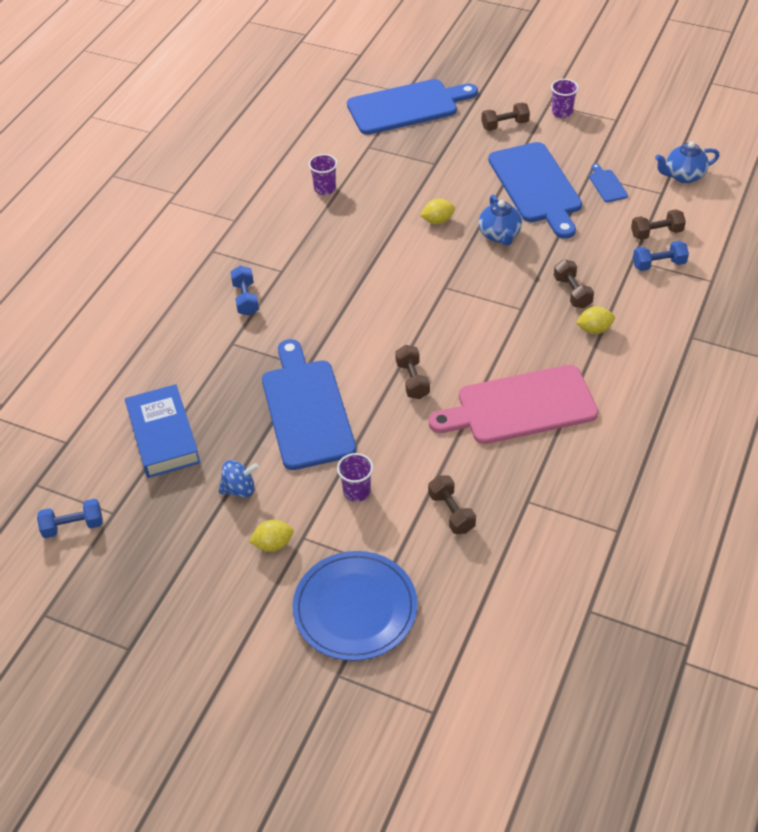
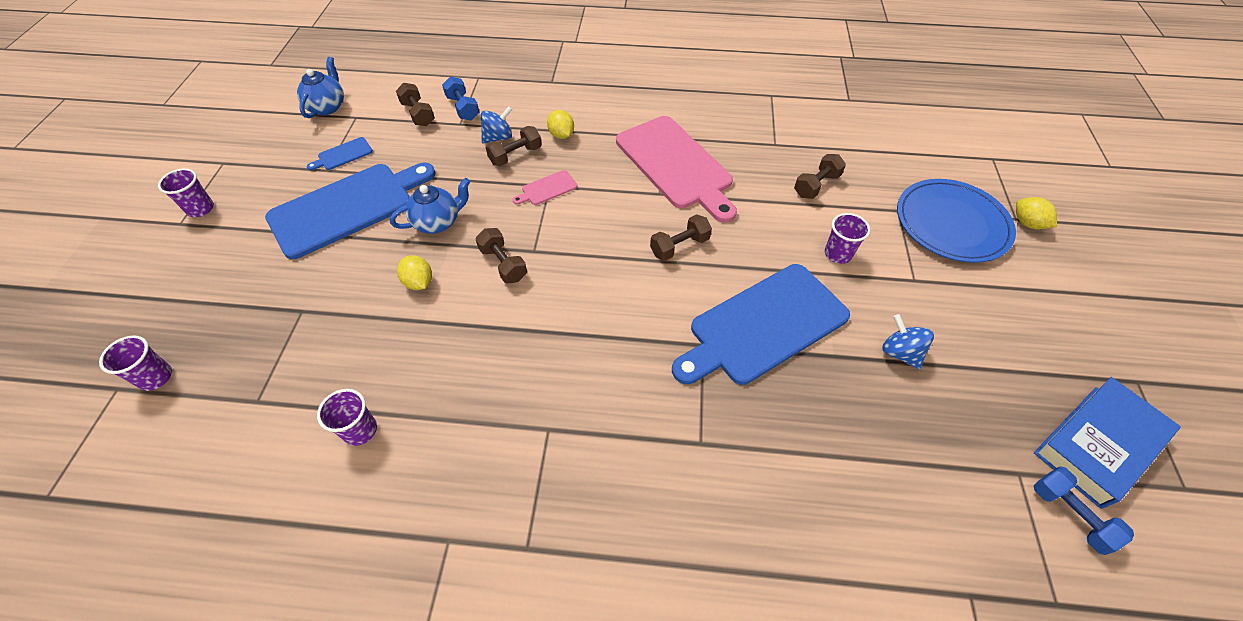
camera: 110 degrees left, 5 degrees up
blue book [125,384,201,478] -> blue book moved to [1034,377,1181,509]
blue dumbbell [230,266,259,316] -> none
yellow lemon [249,520,294,552] -> yellow lemon moved to [1016,197,1057,229]
blue cutting board [347,79,478,135] -> purple cup [99,335,172,391]
brown dumbbell [481,102,530,131] -> brown dumbbell moved to [476,228,527,283]
blue teapot [655,141,720,183] -> blue teapot turned 135 degrees counterclockwise [297,57,344,118]
none -> blue spinning top [481,106,512,144]
none -> pink cutting board [513,170,577,205]

